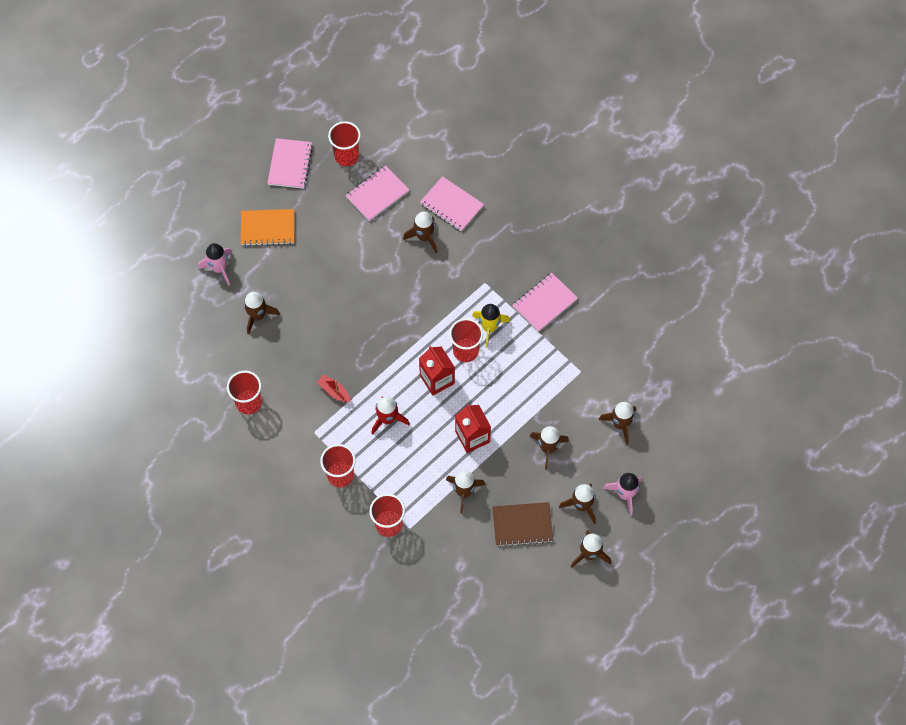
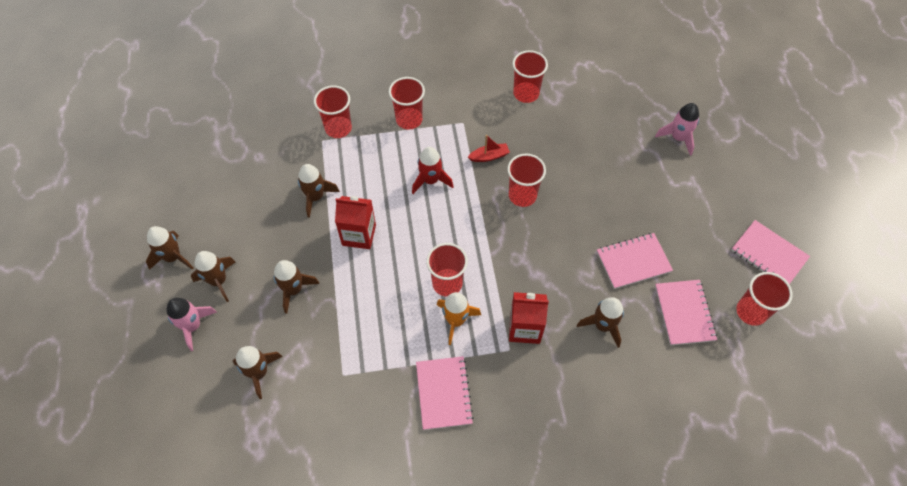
camera: 125 degrees right, 5 degrees down
orange notebook [241,209,294,246] -> none
brown rocket [244,292,280,334] -> none
red carton [419,346,455,396] -> red carton moved to [509,292,549,344]
pink notebook [420,176,484,232] -> pink notebook moved to [597,233,673,289]
yellow rocket [472,304,510,348] -> orange rocket [437,292,481,345]
brown notebook [492,502,553,547] -> none
none -> red cup [507,154,546,207]

